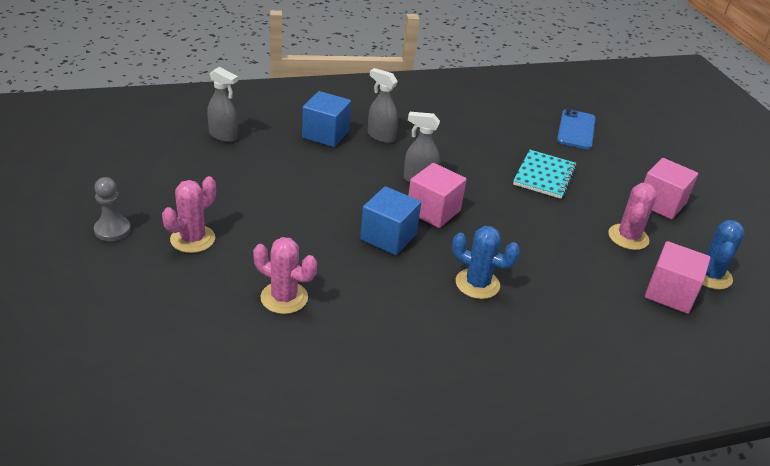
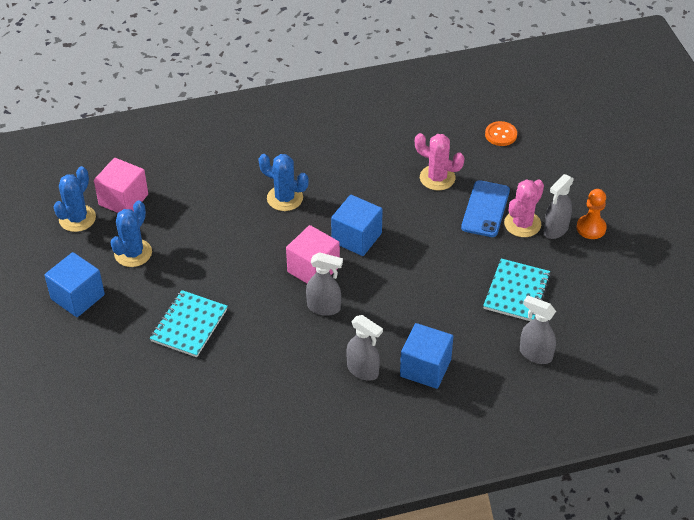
camera: 175 degrees left, 10 degrees up
grey pawn [94,177,131,241] -> orange pawn [576,189,607,239]
blue phone [557,109,596,149] -> blue phone moved to [461,180,510,237]
pink cactus [608,183,657,250] -> blue cactus [110,201,152,267]
pink cube [644,158,698,220] -> blue cube [44,252,105,317]
none -> turquoise notebook [483,258,551,321]
none -> orange button [485,121,517,146]
none -> grey spray bottle [543,174,574,239]

